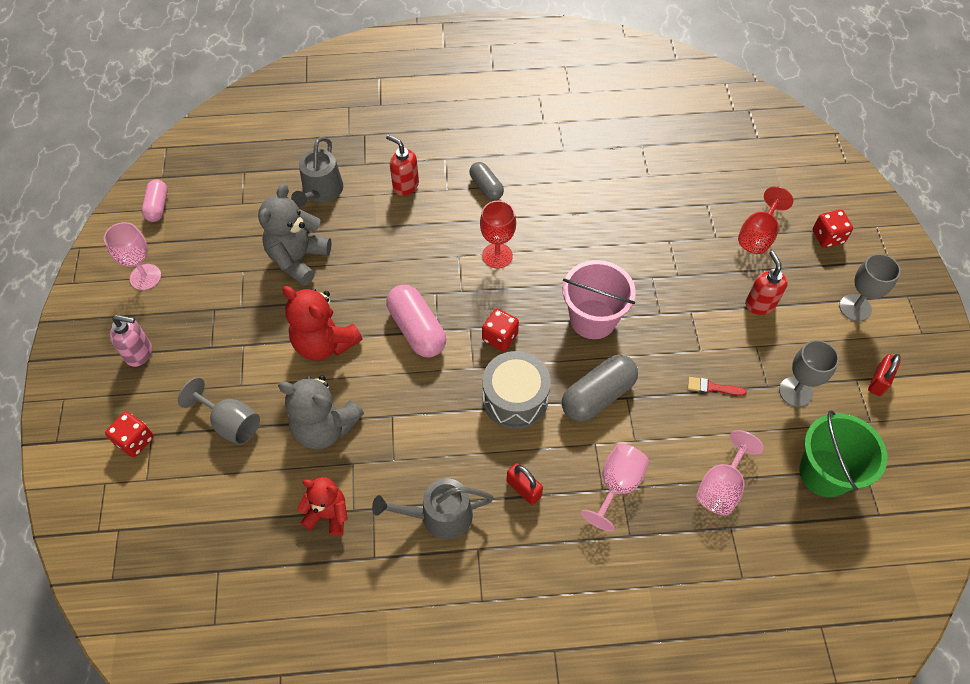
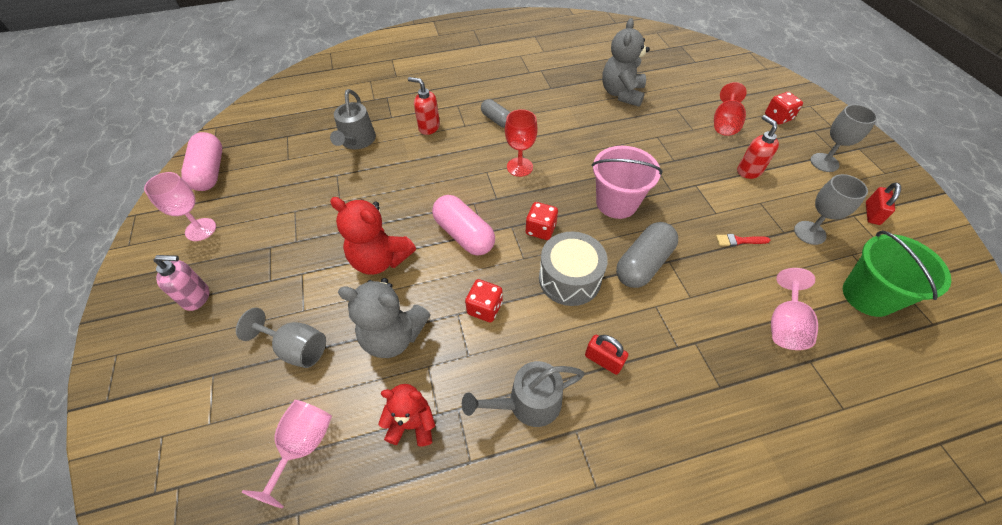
camera: 10 degrees left, 5 degrees down
red dice [105,412,154,457] -> red dice moved to [465,279,503,322]
pink capsule [142,179,168,222] -> pink capsule [181,132,222,191], size x1.63
grey teddy bear [258,184,332,286] -> grey teddy bear moved to [602,18,650,107]
pink goblet [581,443,649,532] -> pink goblet moved to [242,400,332,508]

